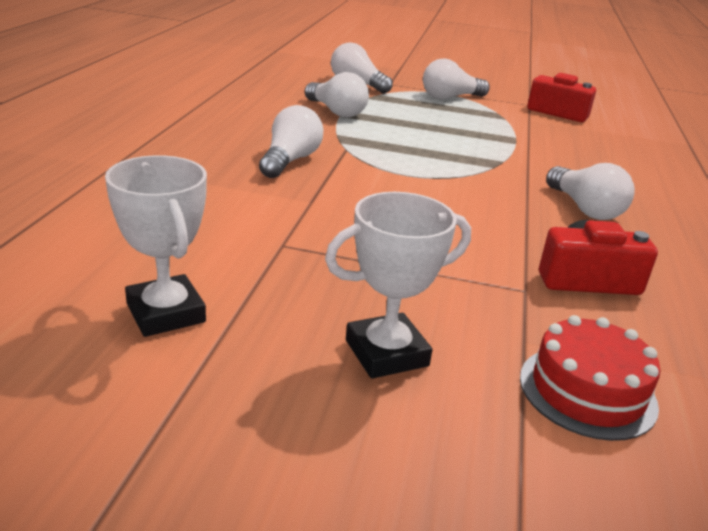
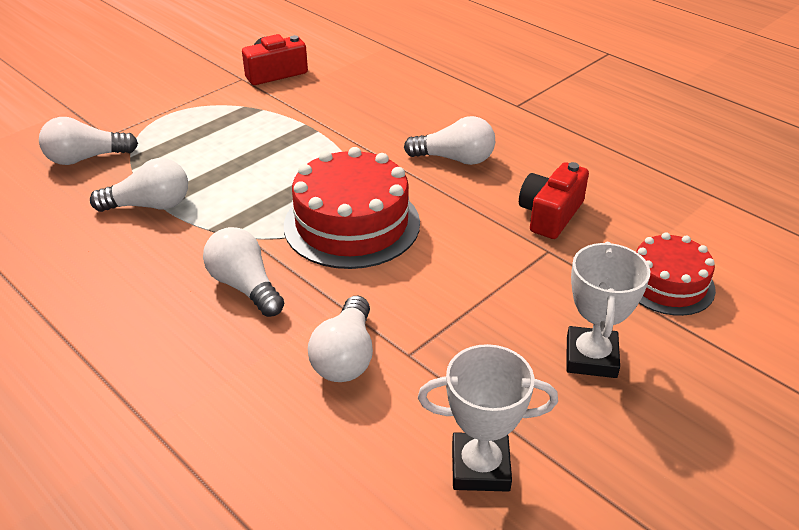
camera: 55 degrees left, 10 degrees up
white light bulb [423,58,489,99] -> white light bulb moved to [308,296,373,382]
none -> red cake [284,147,420,269]

